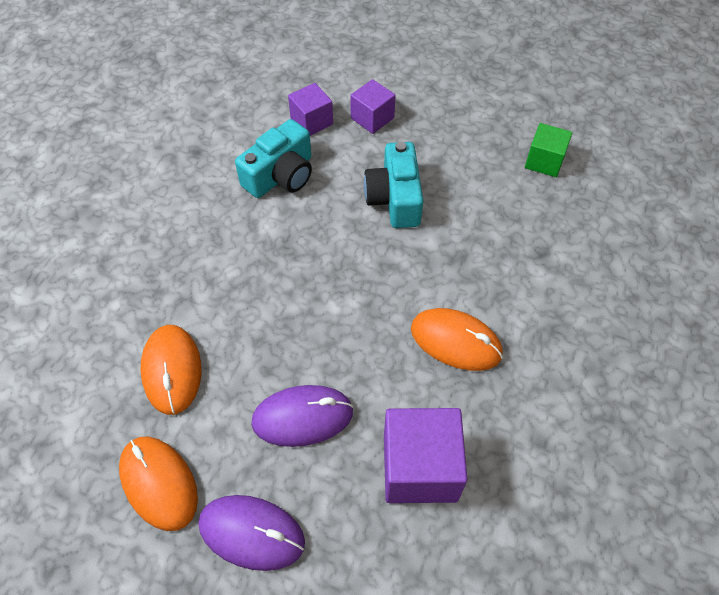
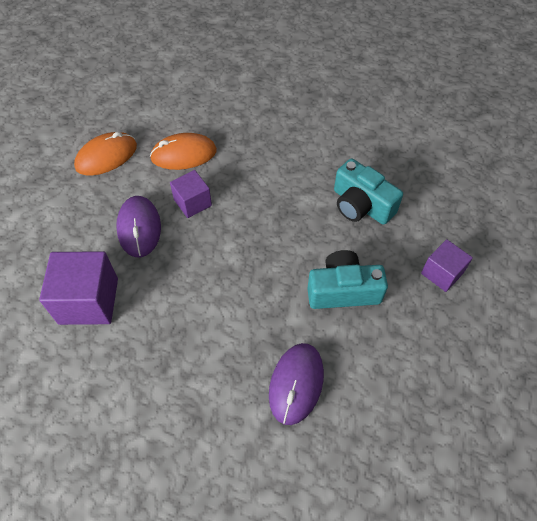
camera: 90 degrees right, 0 degrees up
purple mouse [198,495,305,571] -> purple mouse moved to [269,343,324,425]
purple cube [288,83,333,136] -> purple cube moved to [170,170,212,218]
orange mouse [411,308,503,371] -> none
green cube [525,123,572,177] -> none

